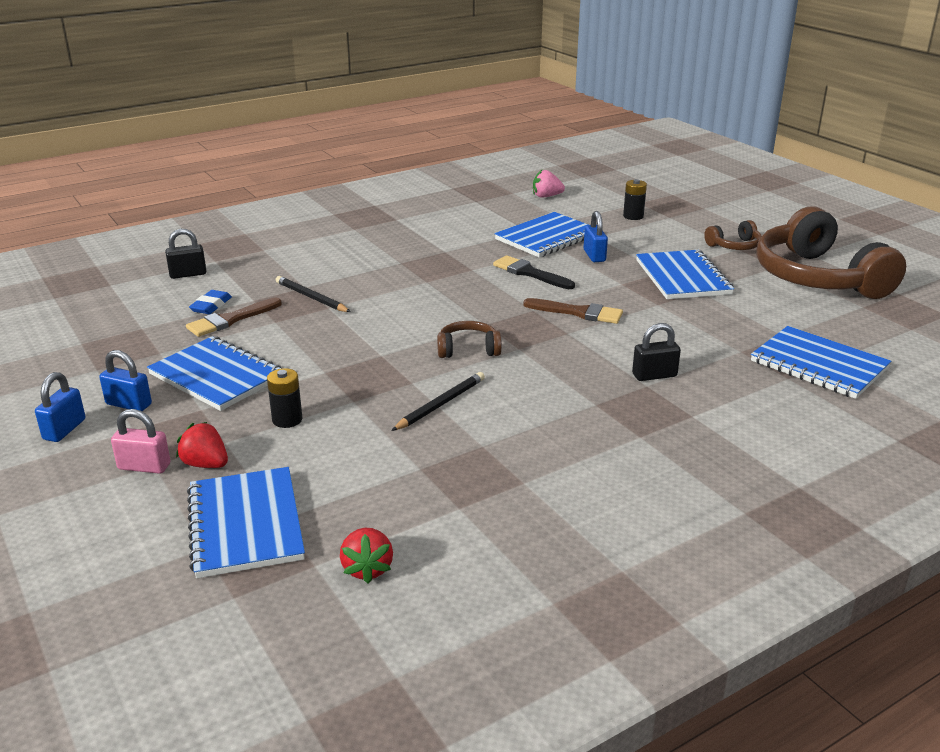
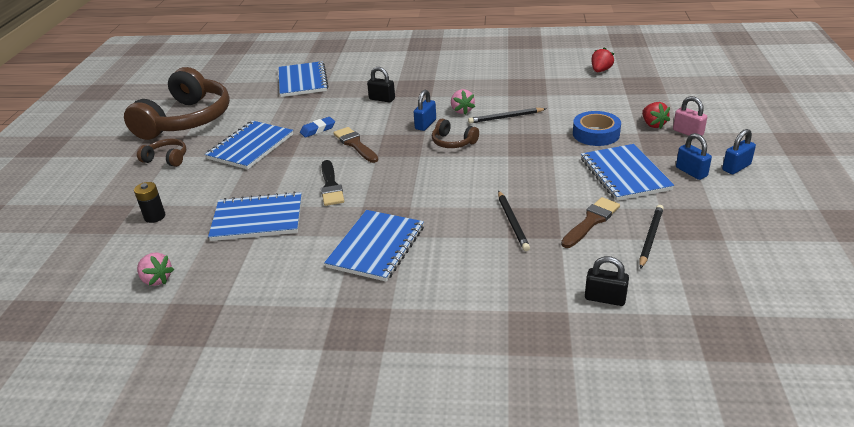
camera: 140 degrees left, 5 degrees up
brown brush [186,298,282,337] -> brown brush turned 45 degrees counterclockwise [561,197,620,248]
blue notebook [187,467,305,578] -> blue notebook moved to [324,210,424,282]
blue eraser [189,290,232,314] -> blue eraser moved to [300,117,335,137]
black battery [267,368,302,428] -> blue tape [573,111,621,146]
blue padlock [584,211,608,262] -> blue padlock moved to [414,90,436,131]
none -> pink strawberry [451,89,475,115]
none -> black pencil [639,205,664,269]

